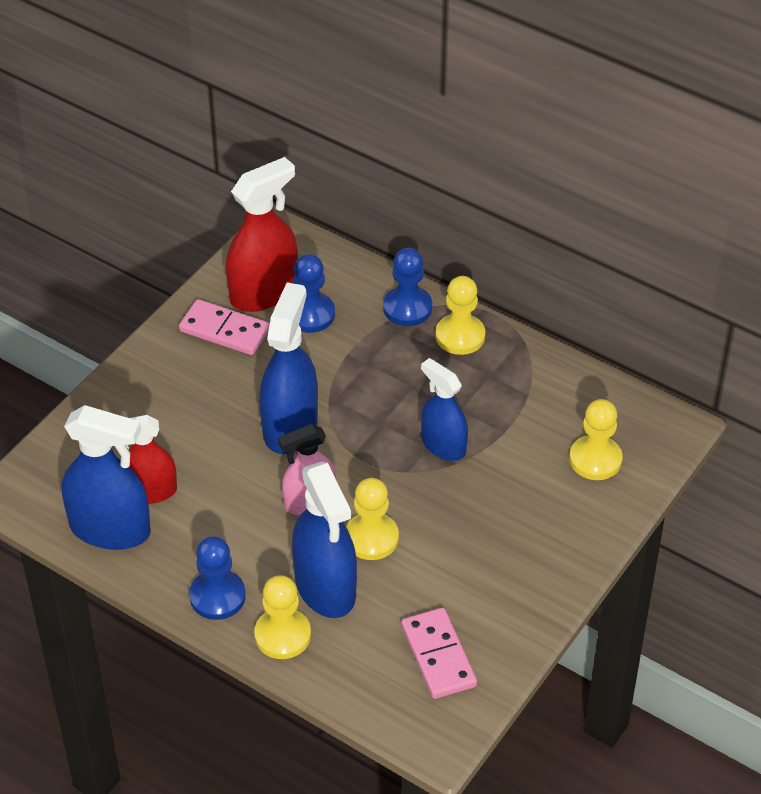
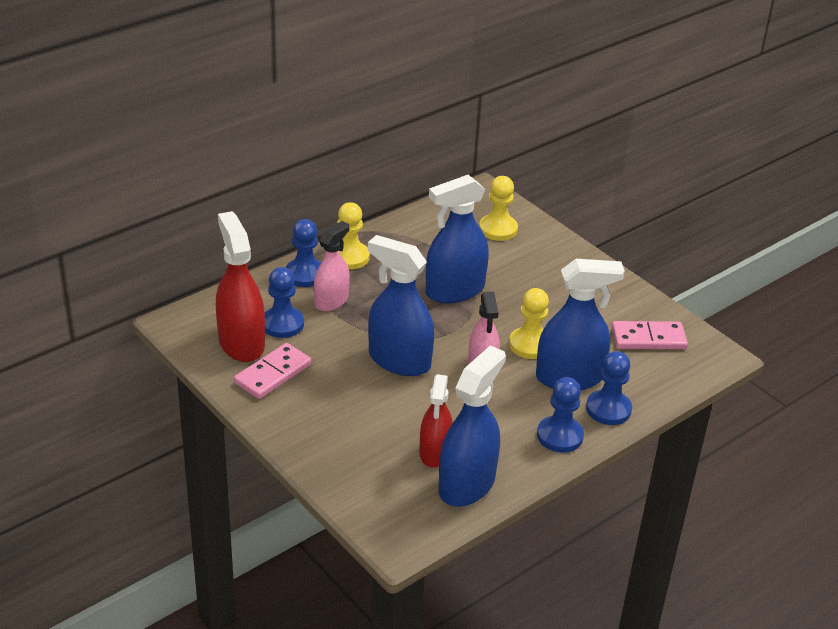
camera: 75 degrees left, 10 degrees down
yellow pawn [254,575,311,659] -> blue pawn [586,351,632,425]
blue spray bottle [421,358,468,461] -> blue spray bottle [426,175,489,303], size x1.55
none -> pink spray bottle [314,221,350,311]

